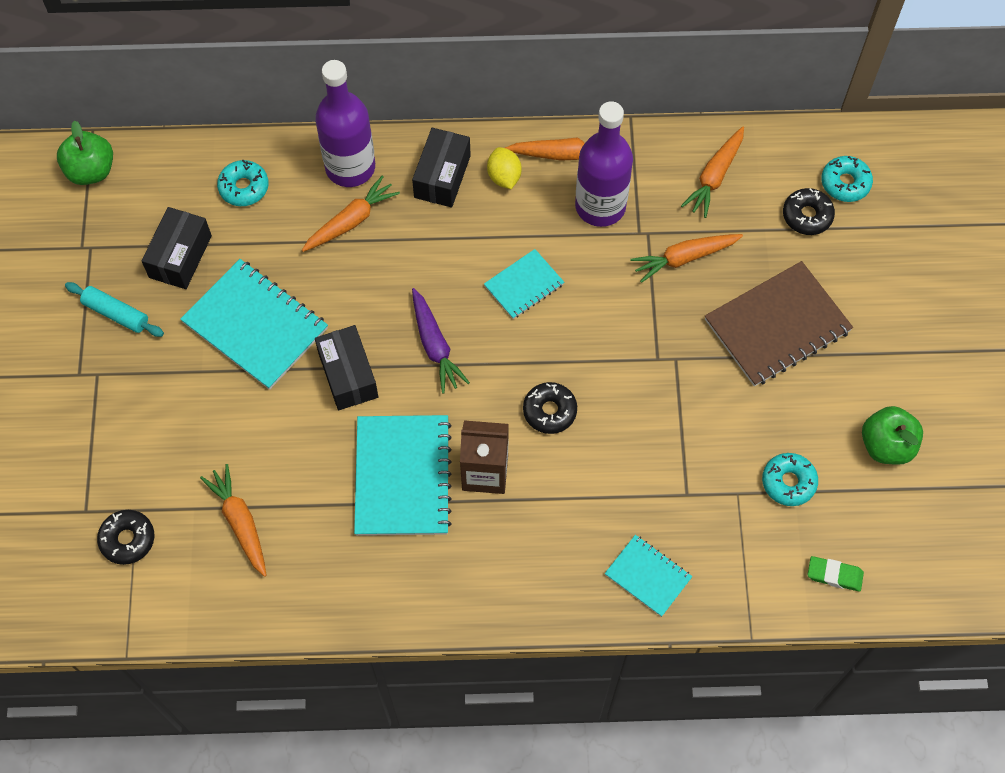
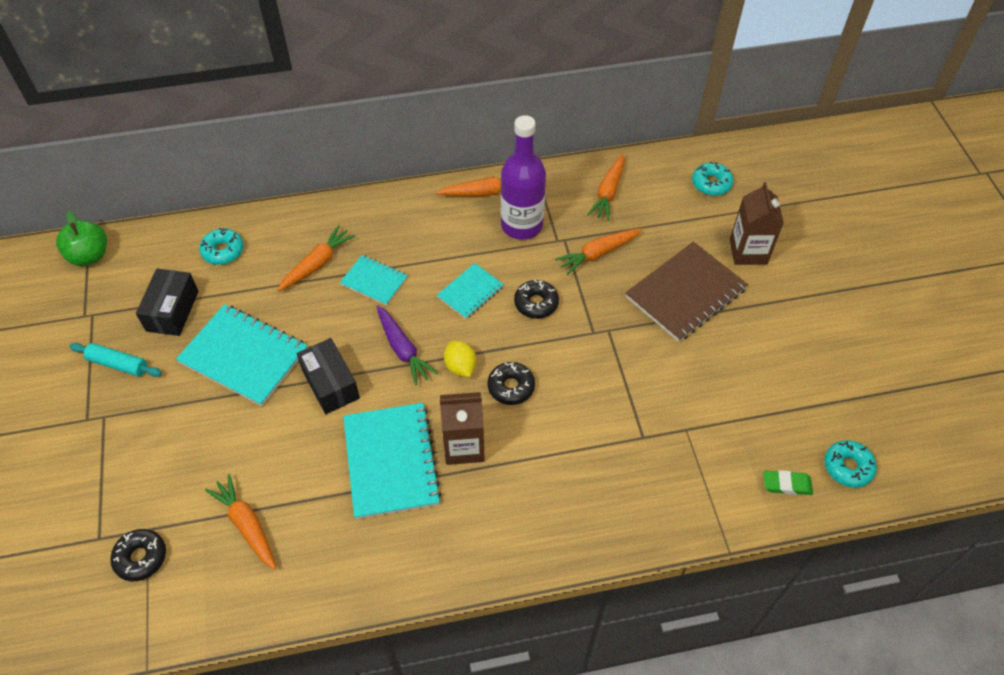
camera: 10 degrees left, 10 degrees down
purple bottle [315,60,375,187] -> none
black box [412,128,471,208] -> none
yellow lemon [487,147,522,189] -> yellow lemon moved to [444,341,476,377]
turquoise notebook [605,535,692,617] -> turquoise notebook moved to [340,255,408,305]
turquoise donut [762,453,818,506] -> turquoise donut moved to [825,440,877,488]
black donut [783,188,835,235] -> black donut moved to [514,279,559,319]
green apple [862,406,923,465] -> none
none -> brown carton [730,182,784,265]

